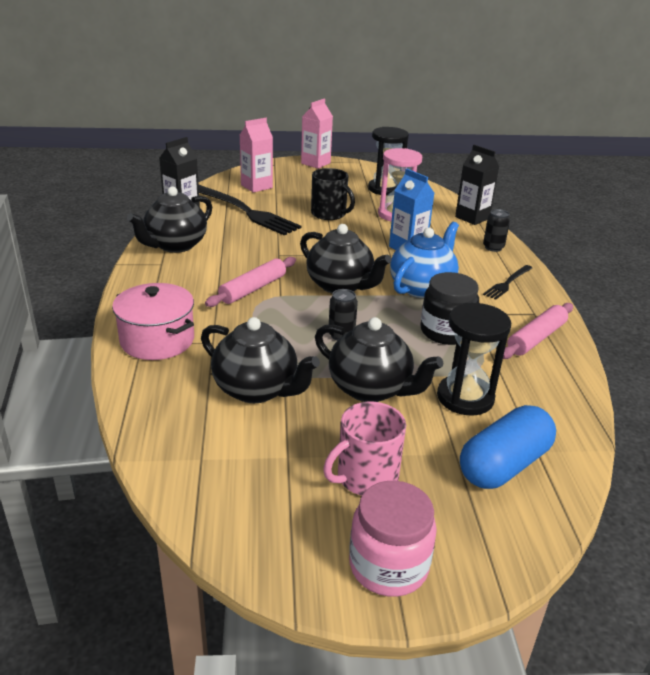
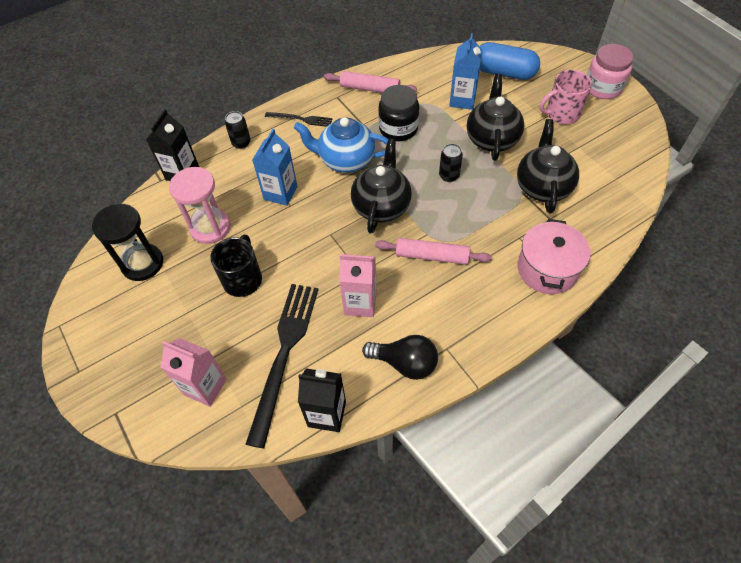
camera: 115 degrees left, 25 degrees up
black teapot [127,186,212,253] -> black light bulb [362,335,438,380]
pink carton [301,99,333,169] -> pink carton moved to [339,254,377,317]
pink mug [323,402,406,496] -> pink mug turned 135 degrees clockwise [540,70,592,124]
black hourglass [437,303,511,416] -> blue carton [449,33,483,110]

